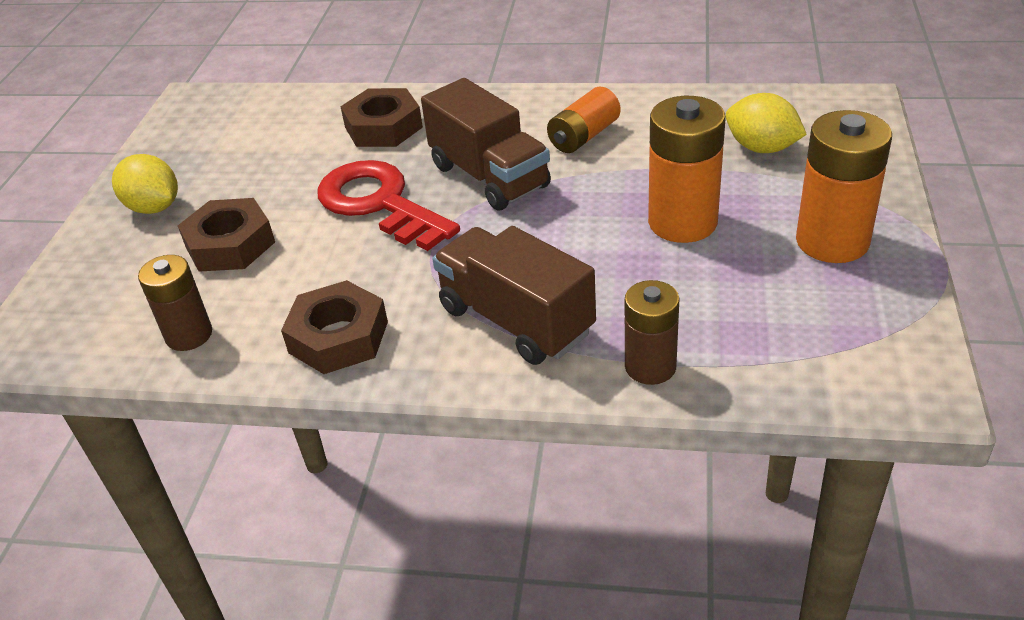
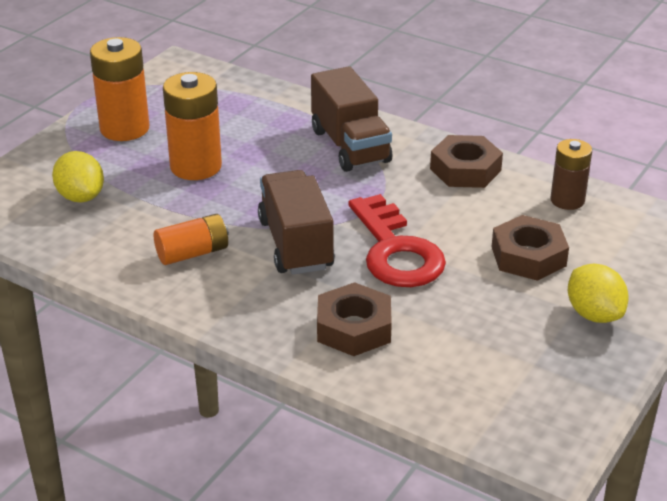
camera: 160 degrees left, 5 degrees down
brown battery [625,280,680,385] -> none

